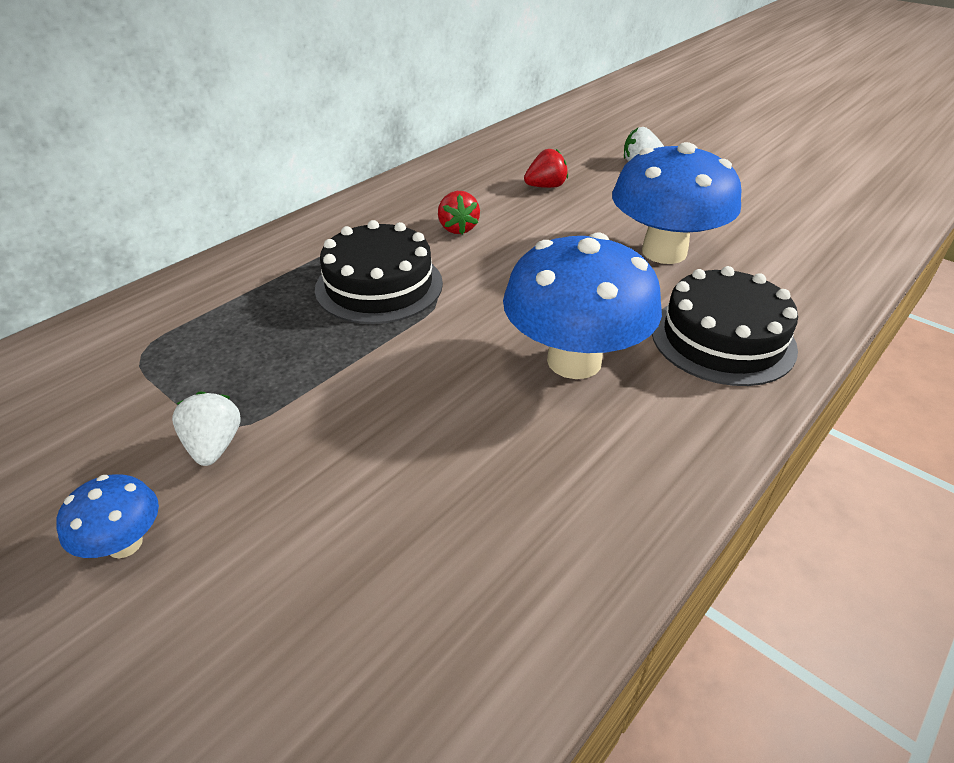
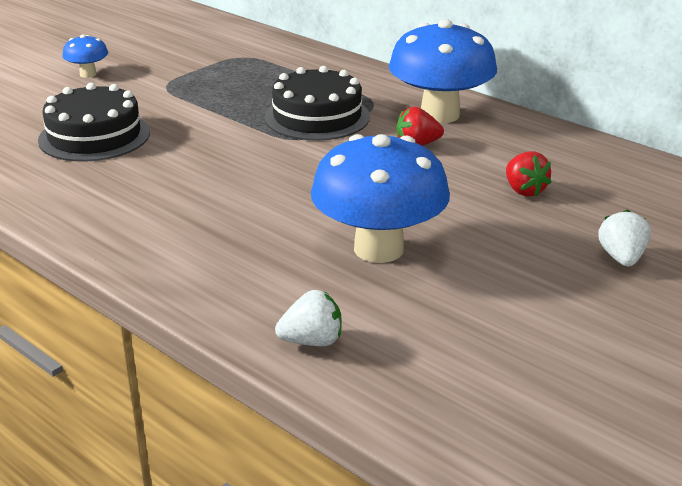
camera: 90 degrees right, 10 degrees down
white strawberry [172,391,241,466] -> white strawberry moved to [275,290,342,346]
blue mushroom [503,232,662,379] -> blue mushroom moved to [389,19,497,123]
black cake [652,266,798,386] -> black cake moved to [38,83,150,162]

